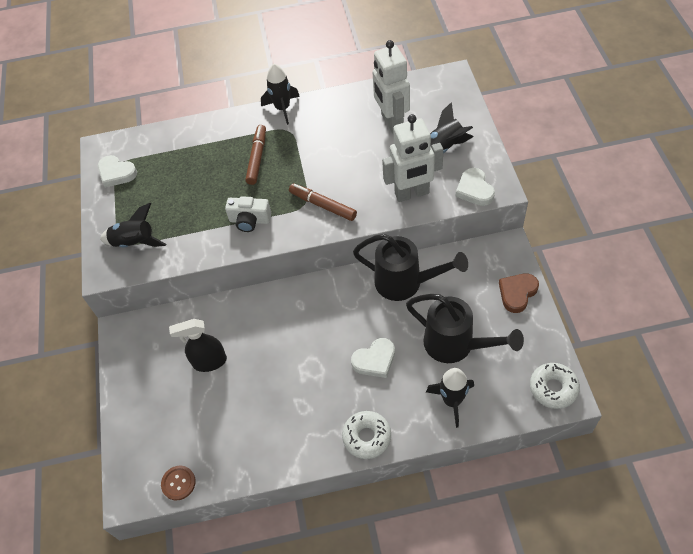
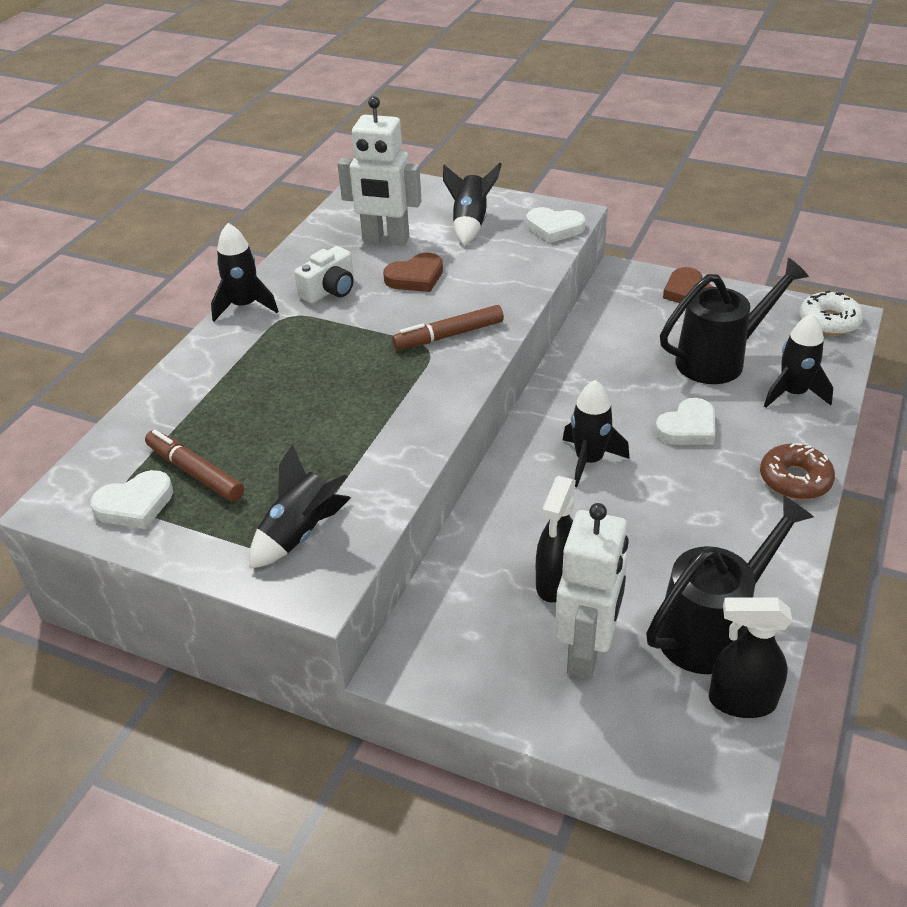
camera: 60 degrees left, 15 degrees down
brown button [161,466,196,500] -> black spray bottle [709,597,792,718]
white camera [225,196,271,232] -> white camera moved to [294,246,354,304]
brown marker [246,125,266,185] -> brown marker moved to [145,430,244,502]
white donut [342,411,391,459] -> brown donut [760,443,835,499]
white heart [351,338,395,378] -> white heart turned 45 degrees clockwise [655,398,715,445]
black watering can [353,234,468,301] -> black watering can moved to [646,495,814,674]
white robot [382,114,444,202] -> white robot moved to [555,503,629,680]
none -> brown heart [383,253,443,292]
none -> black rocket [563,380,630,487]

